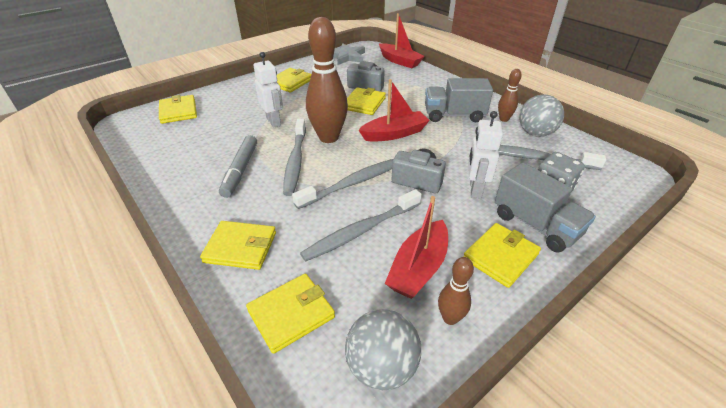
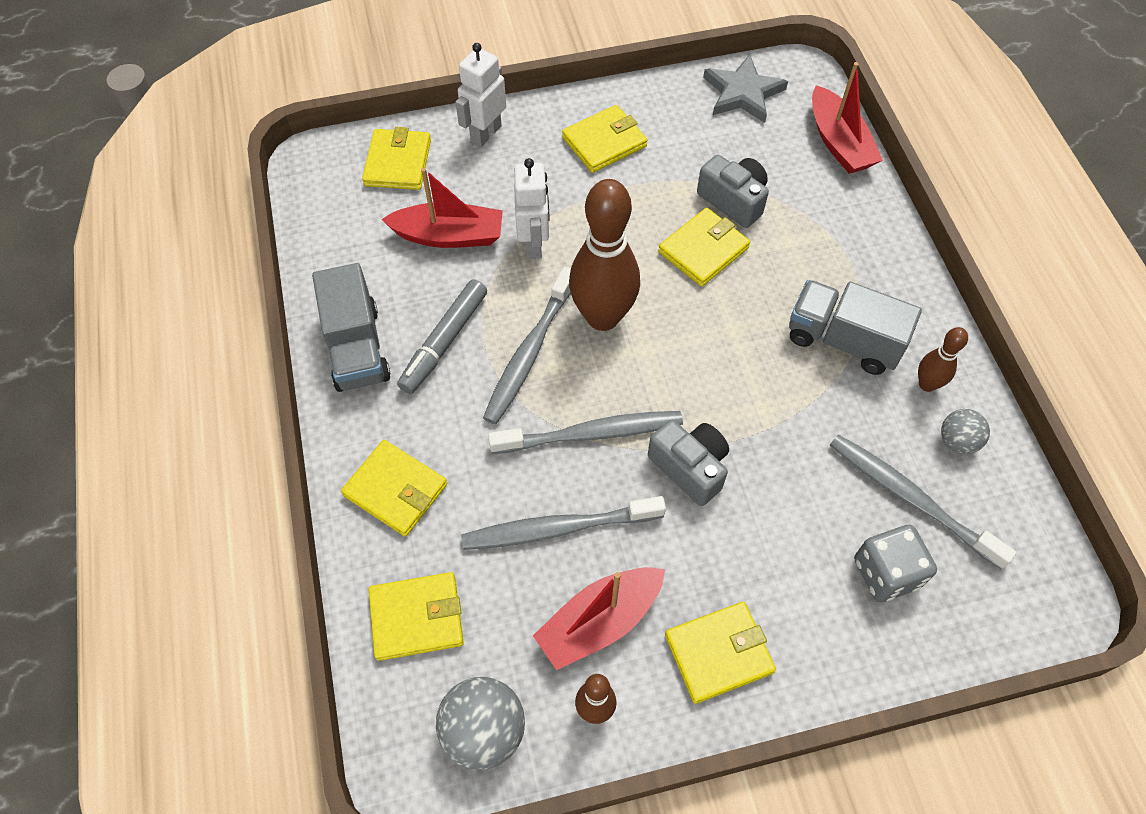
camera: 25 degrees right, 20 degrees up
red boat [359,79,430,142] -> red boat moved to [381,168,503,248]
white robot [468,111,503,198] -> white robot moved to [456,43,506,147]
grey truck [495,162,596,253] -> grey truck moved to [312,263,391,392]
grey ball [519,94,564,137] -> grey ball [941,409,990,454], size x0.60

